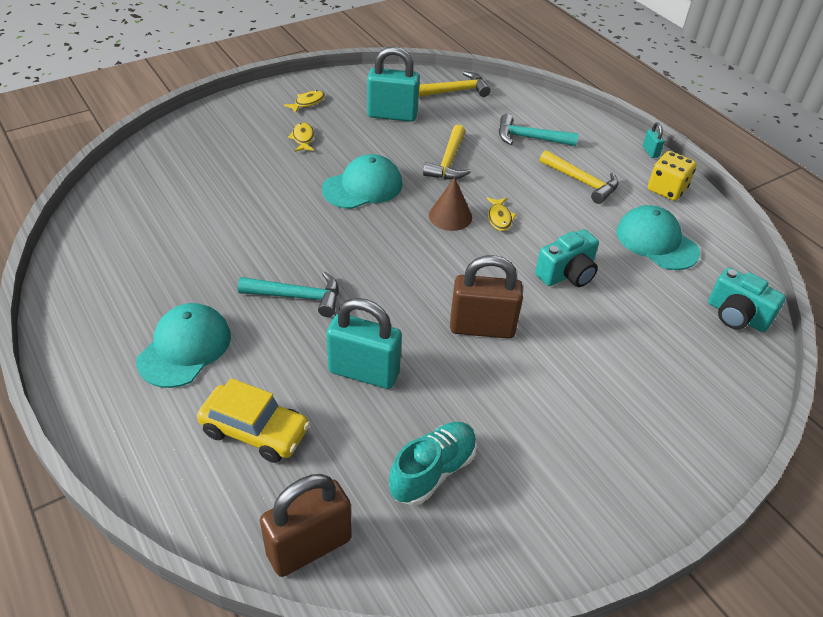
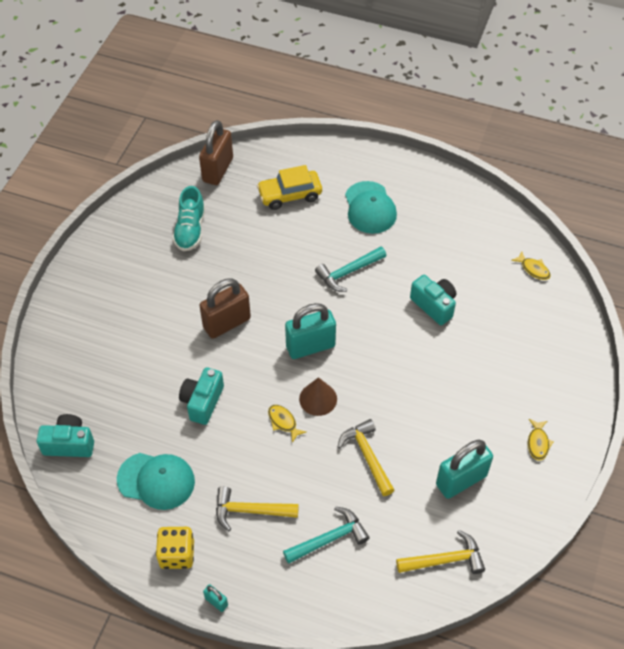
camera: 145 degrees right, 10 degrees up
yellow fish [288,122,314,152] -> yellow fish moved to [511,251,551,280]
turquoise cap [322,154,402,209] -> none
turquoise padlock [326,298,402,389] -> turquoise padlock moved to [285,303,336,359]
yellow hammer [419,71,491,97] -> yellow hammer turned 135 degrees counterclockwise [396,530,485,574]
none -> turquoise camera [410,275,456,325]

